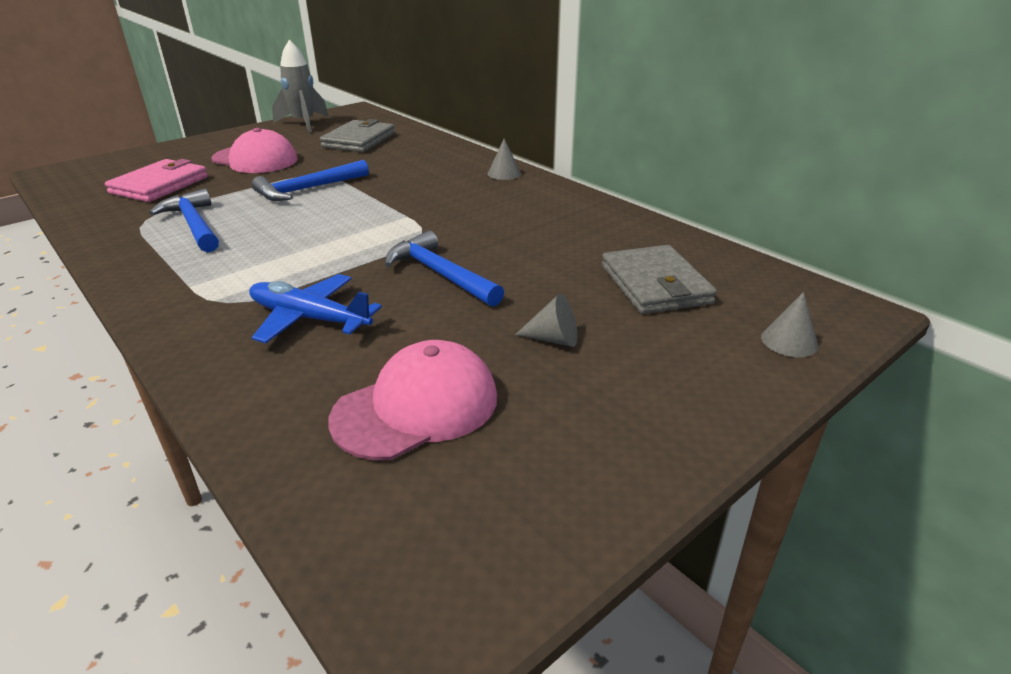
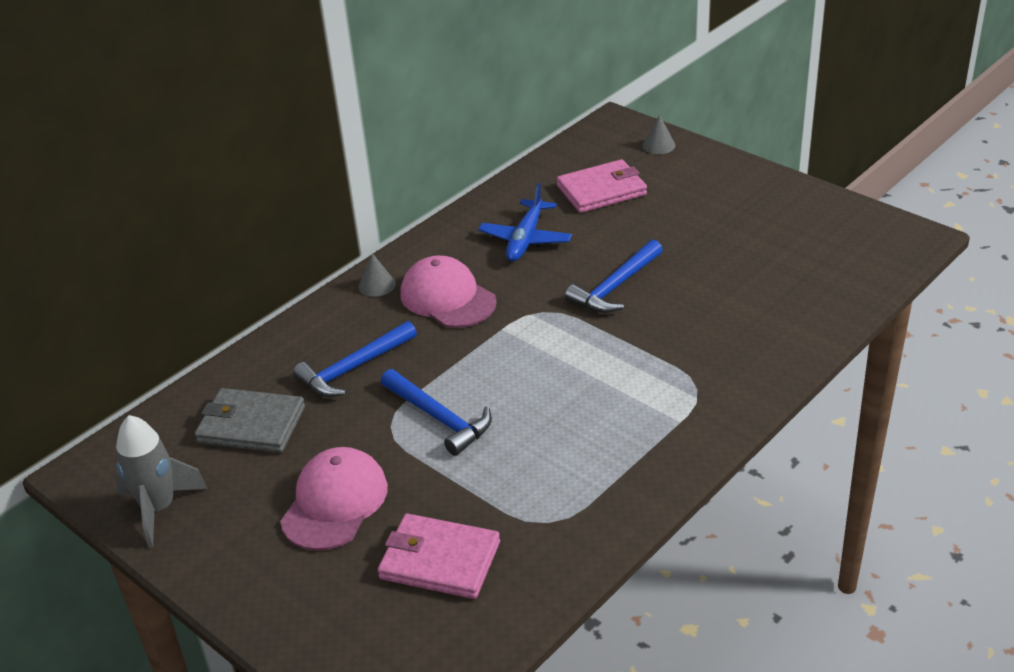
camera: 95 degrees left, 5 degrees up
blue hammer [149,188,219,252] -> blue hammer moved to [293,321,417,397]
blue plane [249,274,382,343] -> blue plane moved to [478,183,572,262]
pink cap [328,340,497,460] -> pink cap moved to [400,255,497,328]
grey cone [515,294,577,347] -> none
grey wallet [602,245,717,314] -> pink wallet [557,159,647,213]

